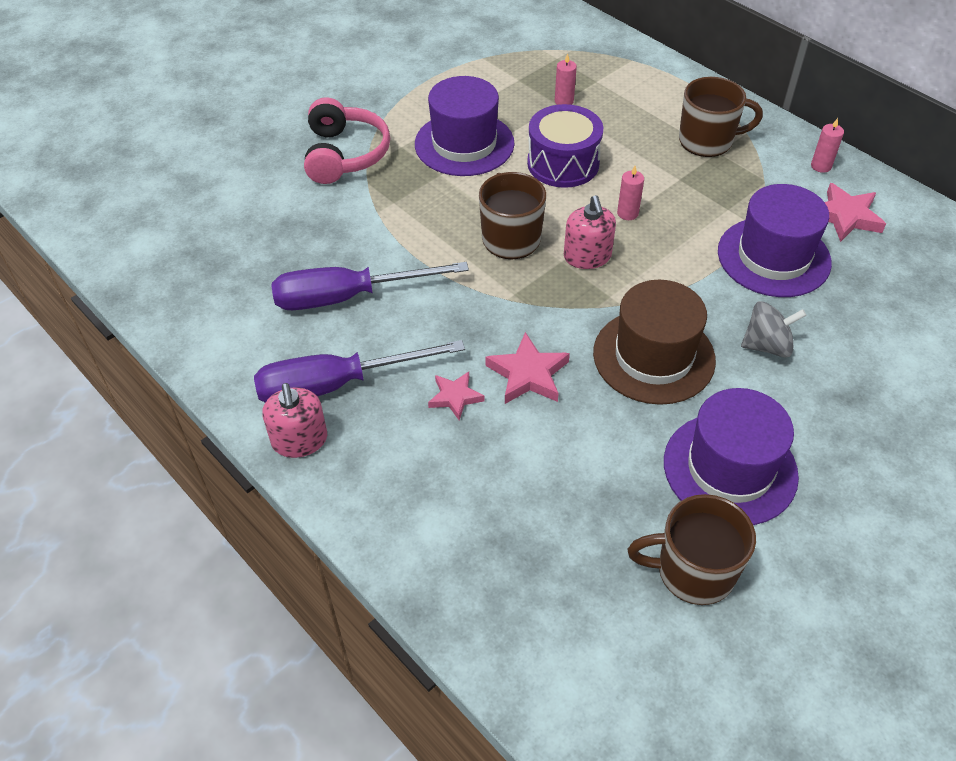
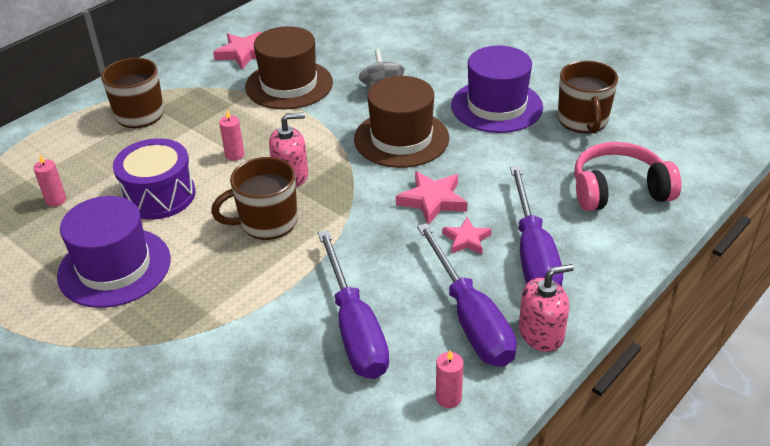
camera: 95 degrees left, 10 degrees down
pink headphones [304,97,390,184] -> pink headphones moved to [574,142,681,211]
purple hat [718,184,832,297] -> brown hat [245,26,333,110]
pink candle [811,118,844,173] -> pink candle moved to [436,350,464,408]
none -> purple screwdriver [510,166,563,287]

